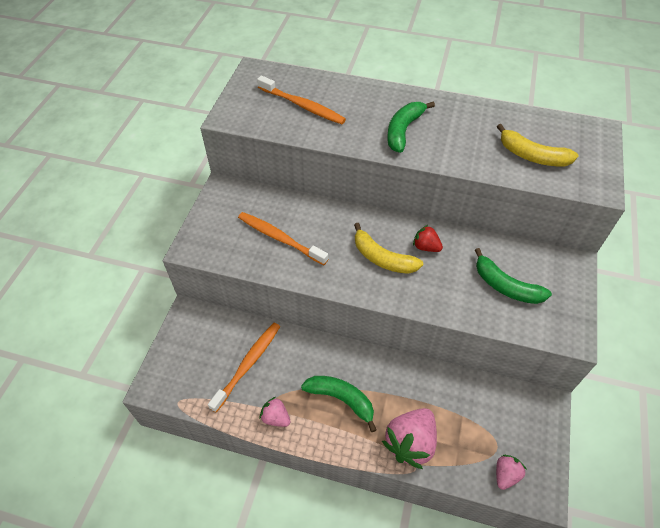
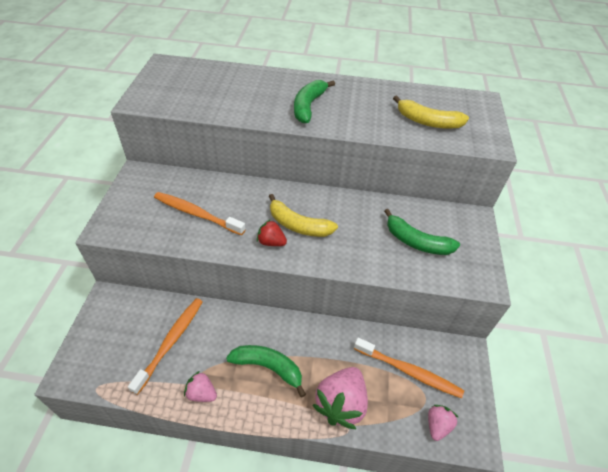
camera: 10 degrees left, 5 degrees down
orange toothbrush [257,76,346,124] -> orange toothbrush moved to [354,338,464,398]
red strawberry [413,225,443,252] -> red strawberry moved to [257,219,287,246]

